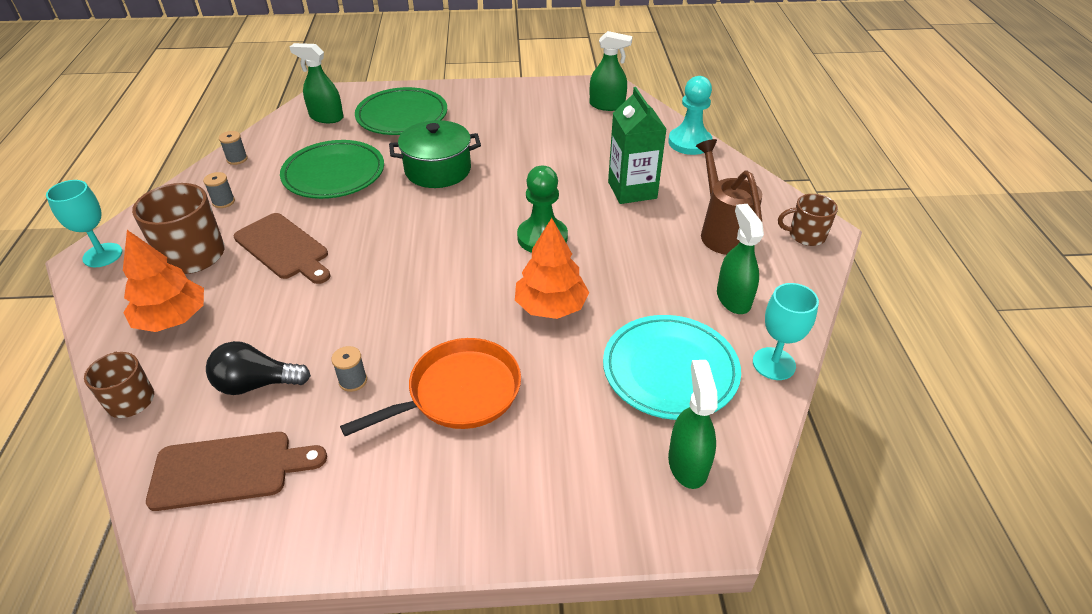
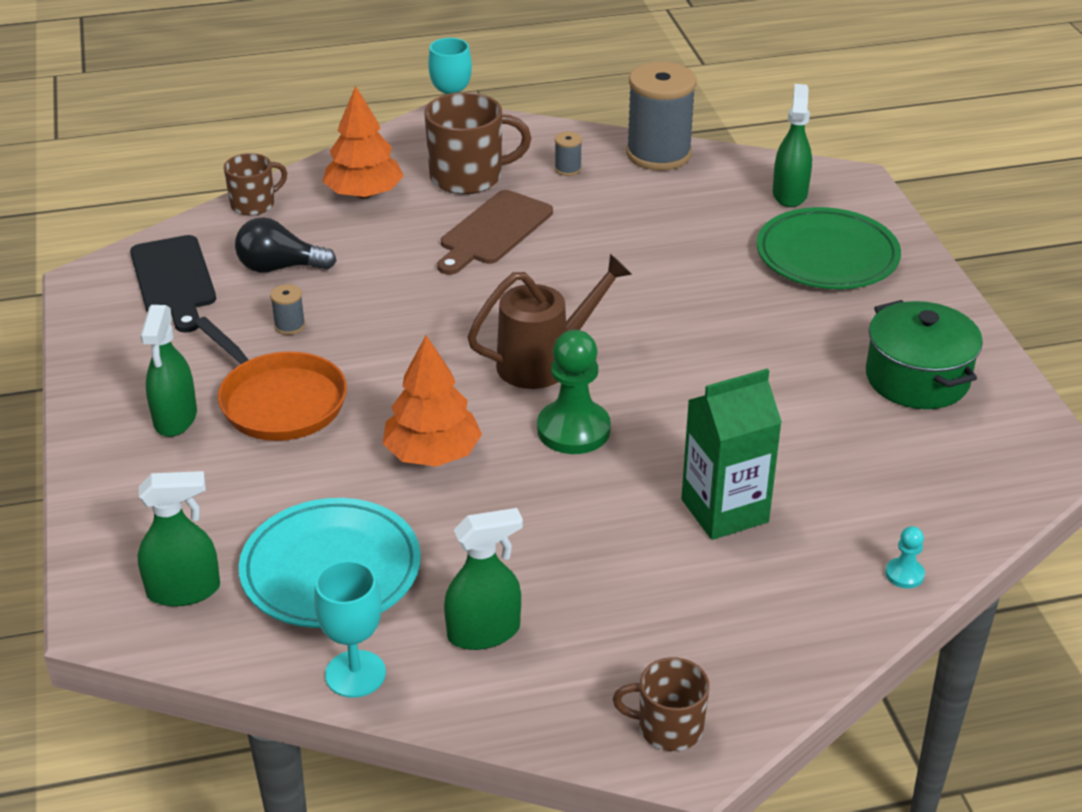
camera: 80 degrees right, 5 degrees down
brown cutting board [146,432,327,511] -> black cutting board [130,235,216,333]
black light bulb [206,341,311,395] -> black light bulb turned 75 degrees counterclockwise [235,217,336,273]
grey spool [219,131,248,165] -> grey spool [626,62,696,171], size x2.45
green plate [280,140,384,199] -> none
green pot [389,120,481,188] -> green pot moved to [866,300,983,409]
green spray bottle [590,31,633,111] -> green spray bottle moved to [140,305,197,437]
turquoise pawn [668,76,713,155] -> turquoise pawn [886,526,925,589], size x0.47
brown watering can [696,139,762,255] -> brown watering can moved to [467,254,632,389]
brown mug [778,194,838,246] -> brown mug turned 75 degrees counterclockwise [613,657,710,751]

